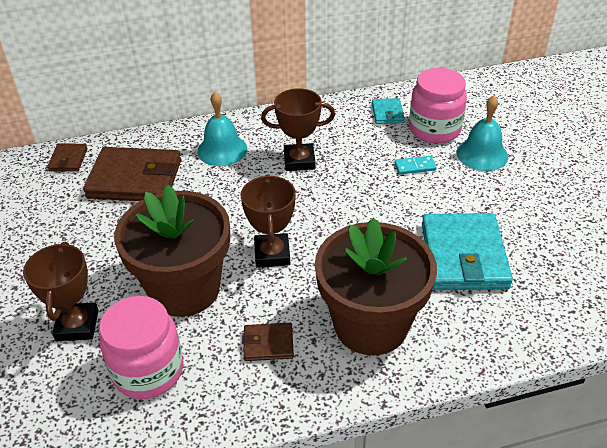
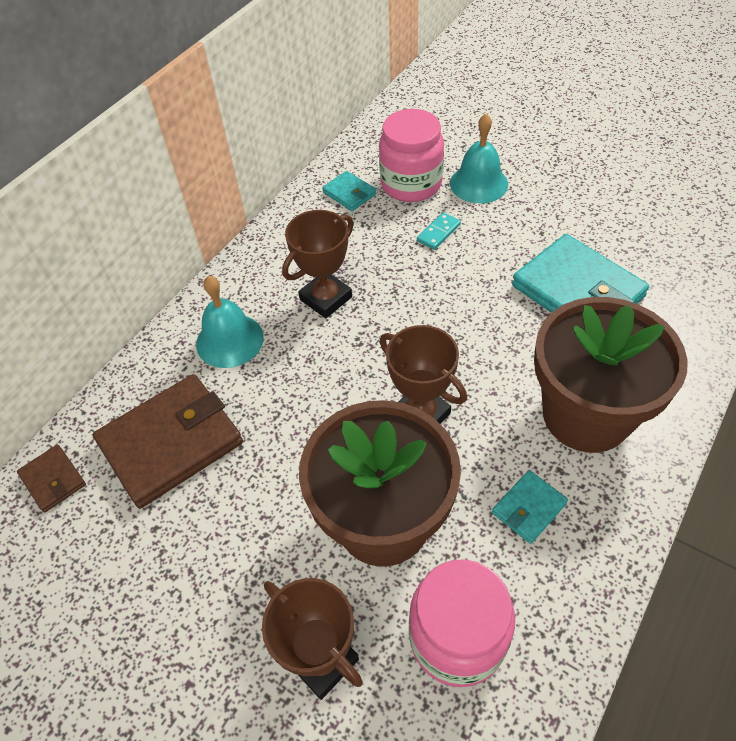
camera: 40 degrees left, 10 degrees up
brown wallet [242,323,294,361] -> turquoise wallet [492,470,568,544]

